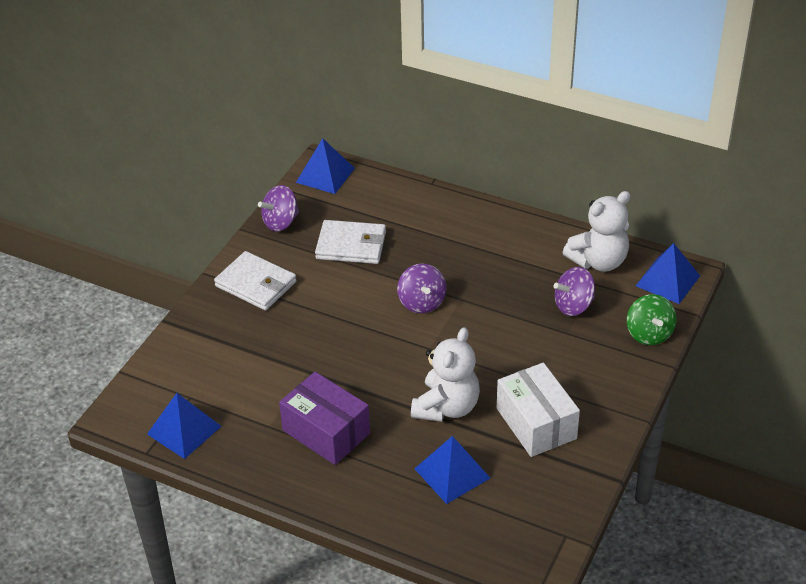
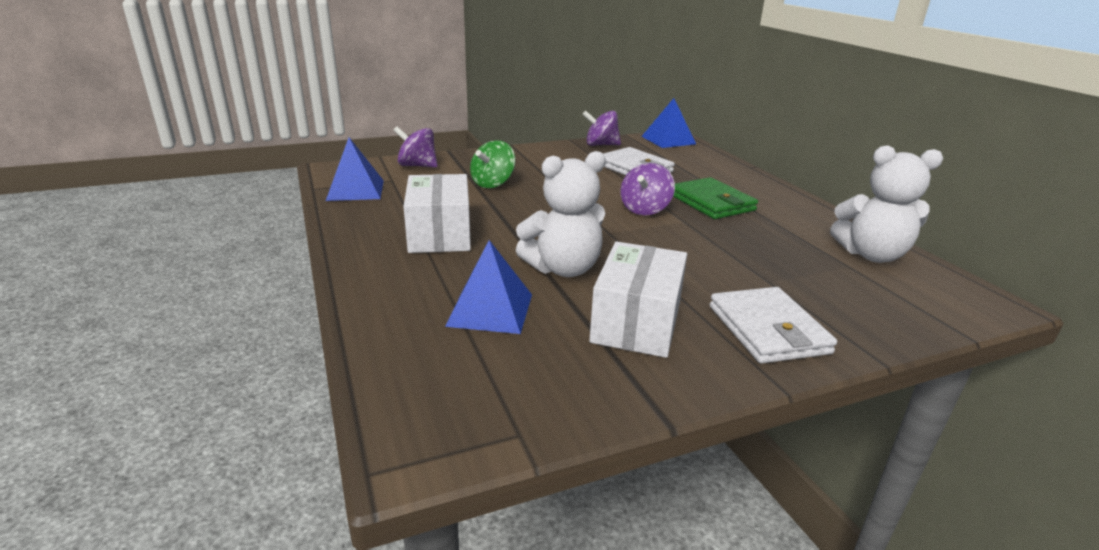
camera: 40 degrees right, 15 degrees down
white wallet [214,251,297,310] -> white wallet moved to [710,287,837,364]
purple box [279,372,370,465] -> white box [403,174,471,253]
purple spinning top [554,267,595,316] -> purple spinning top moved to [393,126,438,168]
green spinning top [627,294,677,345] -> green spinning top moved to [470,140,516,188]
blue pyramid [636,243,700,304] -> none
none -> green wallet [673,177,758,219]

